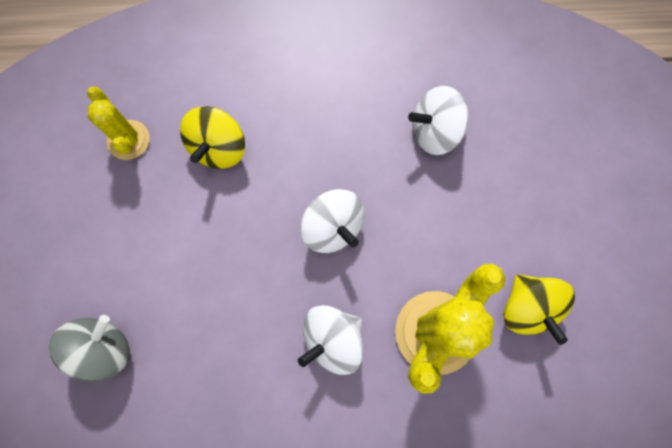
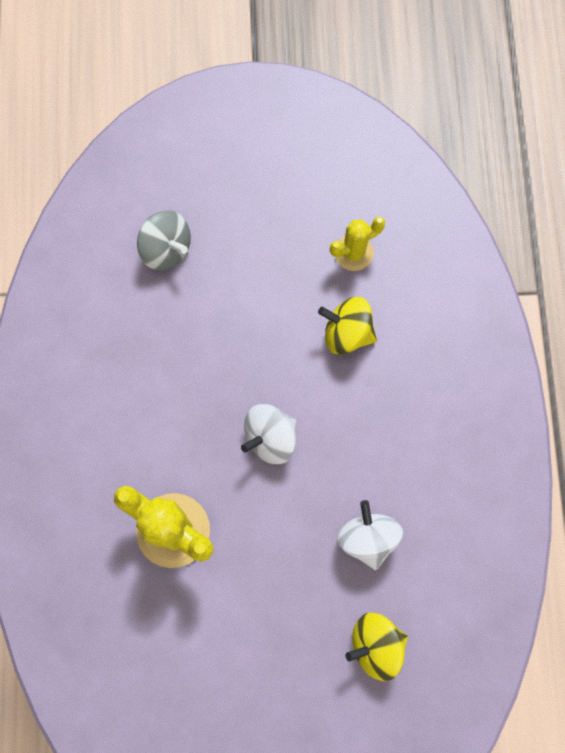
camera: 90 degrees right, 0 degrees up
white spinning top [298,305,363,375] -> none
yellow spinning top [504,274,575,345] -> yellow spinning top moved to [345,613,408,681]

